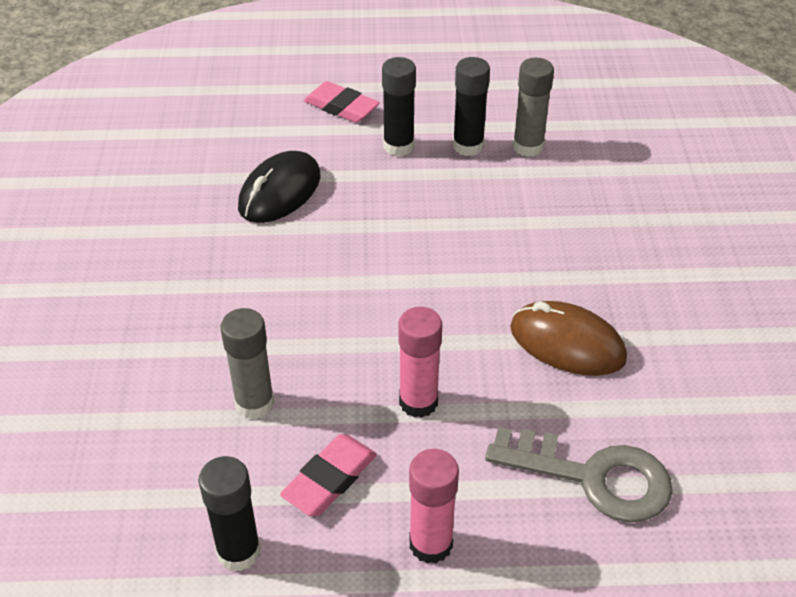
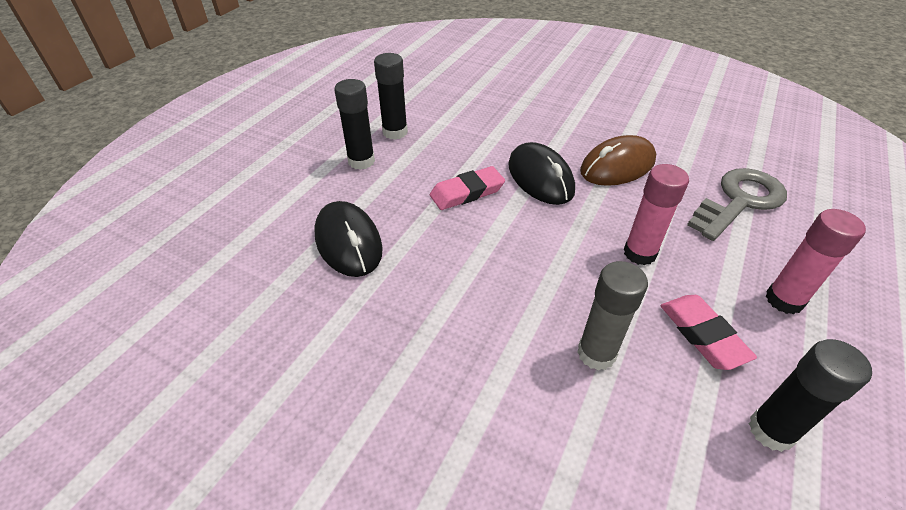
camera: 60 degrees left, 0 degrees up
pink eraser [304,81,380,123] -> pink eraser moved to [430,166,505,210]
grey glue stick [513,58,554,157] -> none
none -> black mouse [508,142,575,205]

